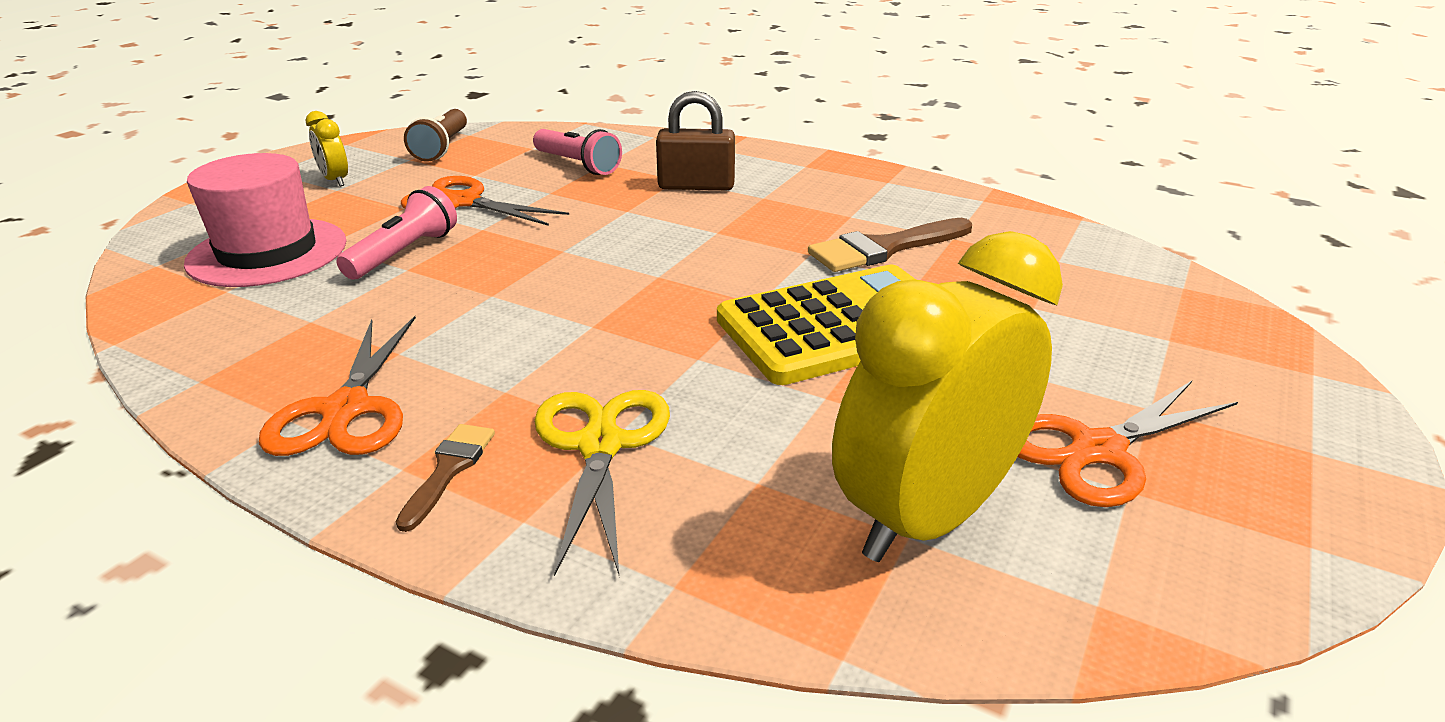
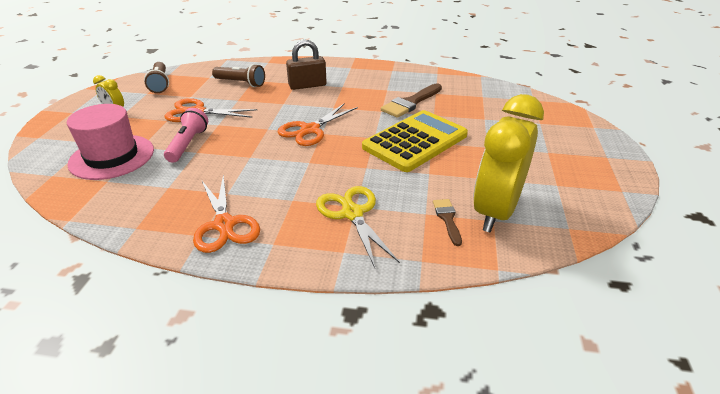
camera: 20 degrees left, 5 degrees up
brown brush [396,424,495,532] -> brown brush moved to [433,199,462,246]
pink flashlight [533,129,622,175] -> brown flashlight [212,64,265,87]
orange scissors [1018,381,1238,507] -> orange scissors moved to [278,103,358,146]

